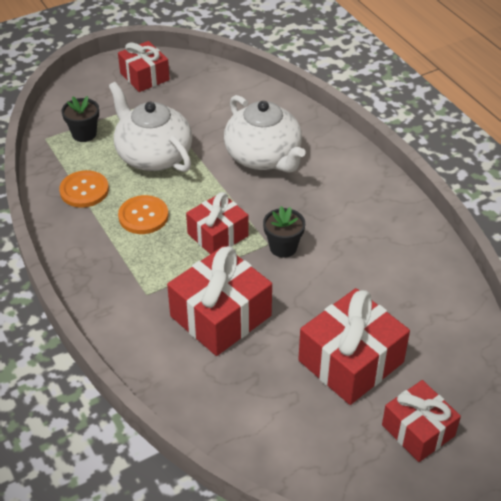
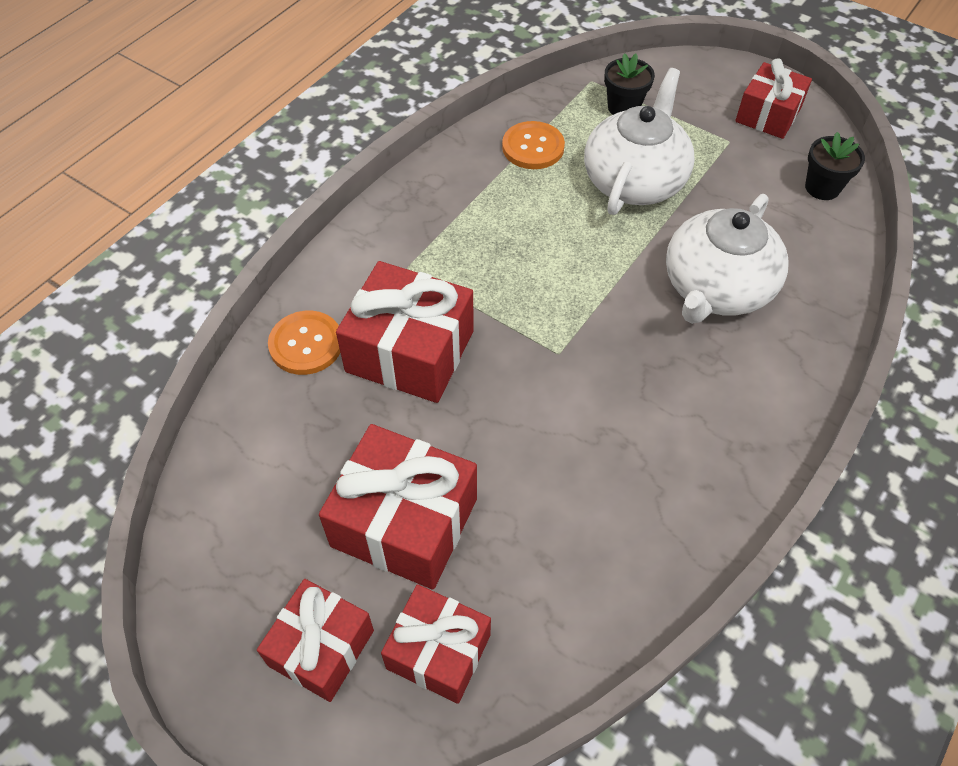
camera: 65 degrees right, 10 degrees up
orange button [118,195,169,234] -> orange button moved to [268,311,340,375]
red gift [186,192,249,254] -> red gift moved to [381,584,491,704]
black flower pot [263,206,305,258] -> black flower pot moved to [805,132,865,200]

